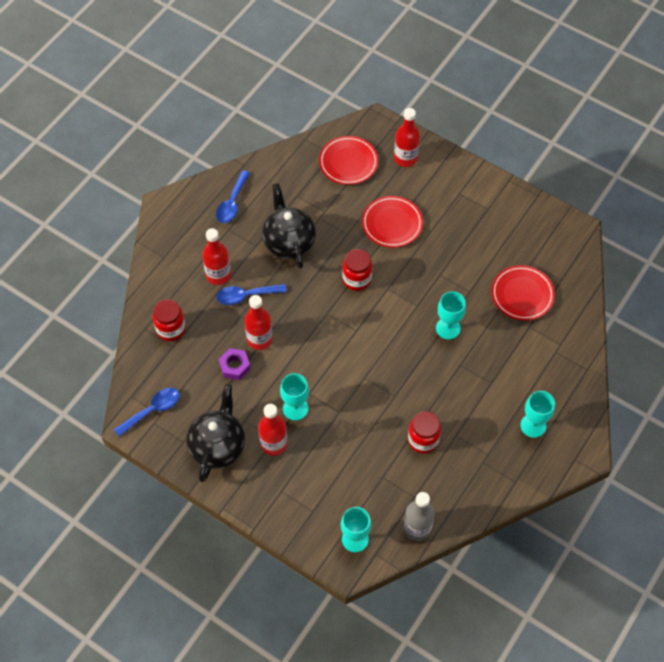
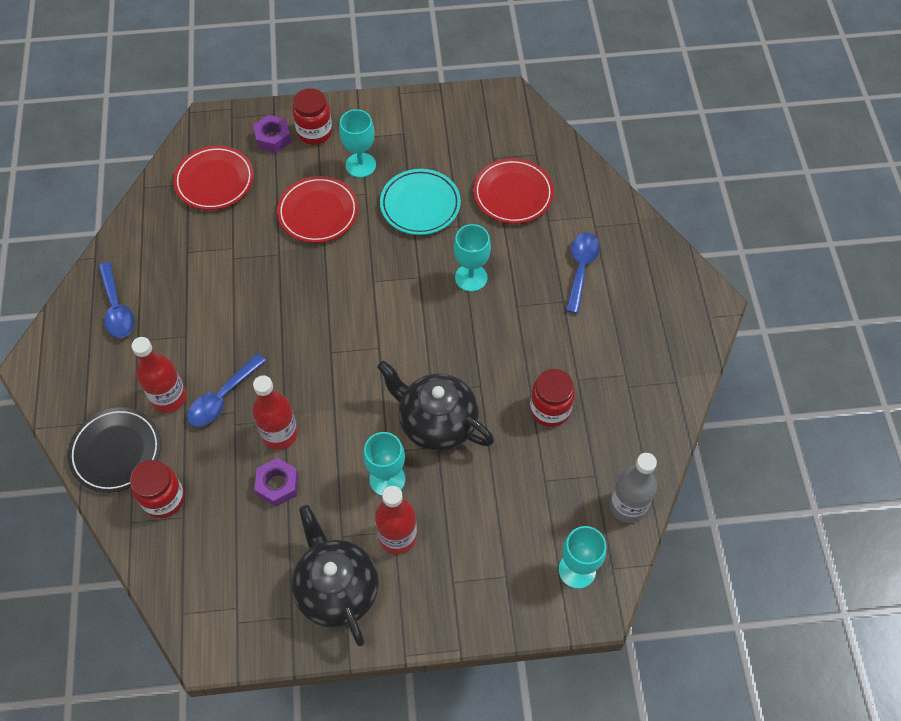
camera: 40 degrees left, 0 degrees up
blue spoon [114,388,180,437] -> blue spoon moved to [566,232,600,314]
black teapot [262,183,316,269] -> black teapot moved to [377,361,494,452]
red jar [342,249,372,291] -> red jar moved to [293,88,332,145]
red bottle [394,108,420,167] -> purple nut [253,115,291,153]
turquoise goblet [520,391,555,438] -> turquoise goblet moved to [339,109,376,178]
none -> black plate [68,407,161,493]
none -> turquoise plate [380,169,461,235]

